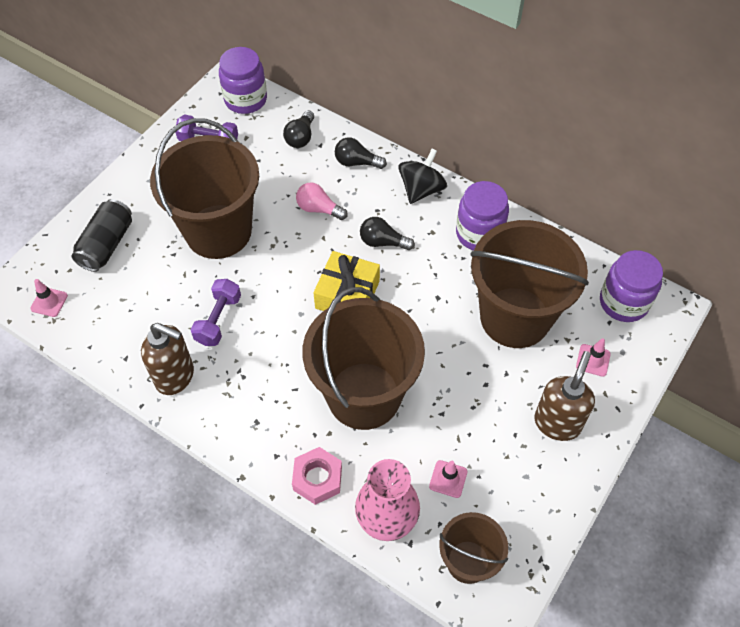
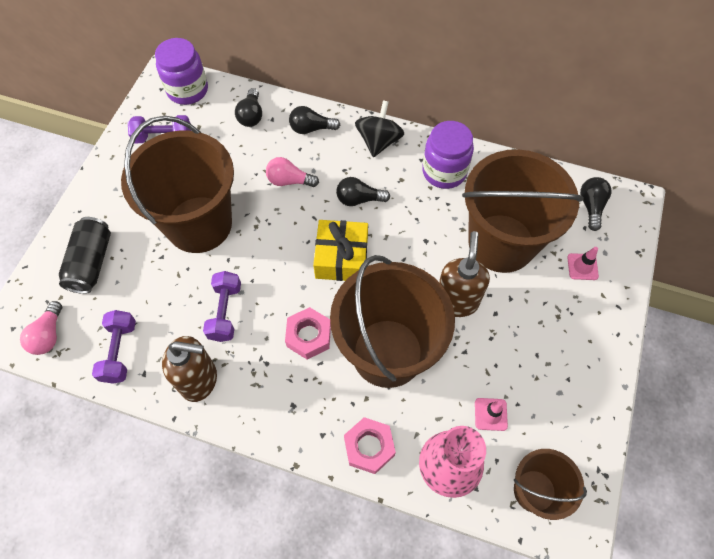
camera: 15 degrees left, 5 degrees up
pink traffic cone [30,279,68,317] -> pink light bulb [20,301,62,355]
brown soap dispenser [534,351,595,441] -> brown soap dispenser moved to [439,231,490,317]
purple jar [600,250,663,322] -> black light bulb [580,177,611,231]
none -> purple dumbbell [92,310,136,384]
none -> pink nut [285,307,331,359]

